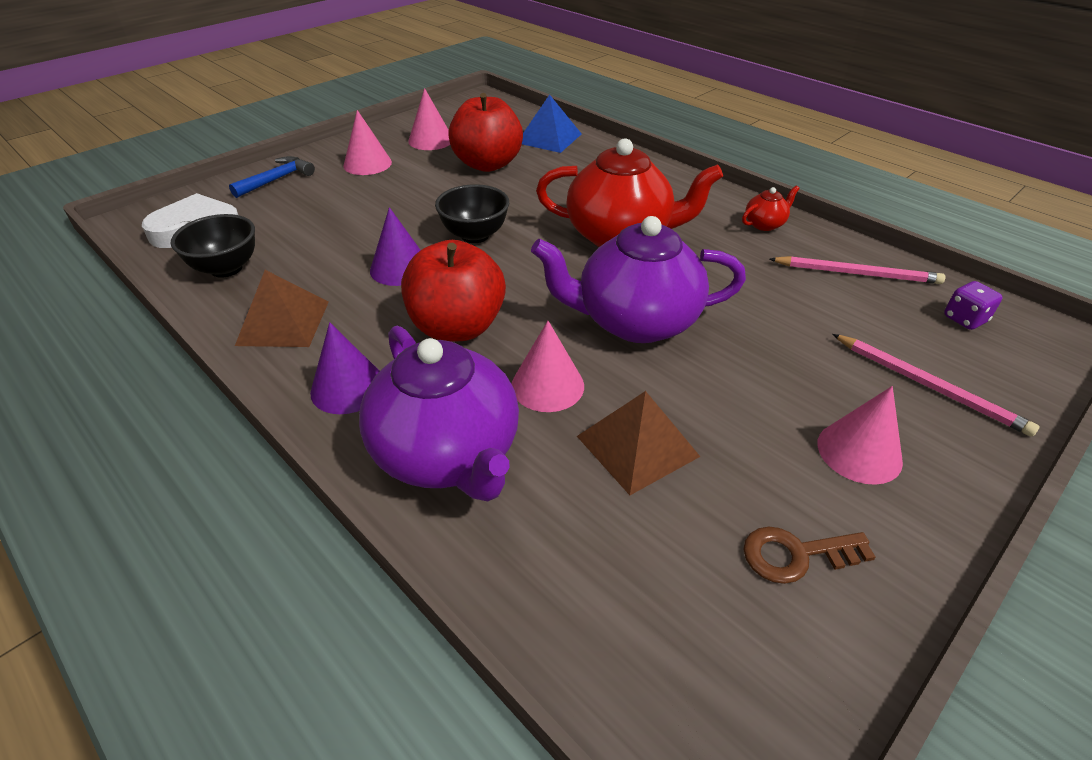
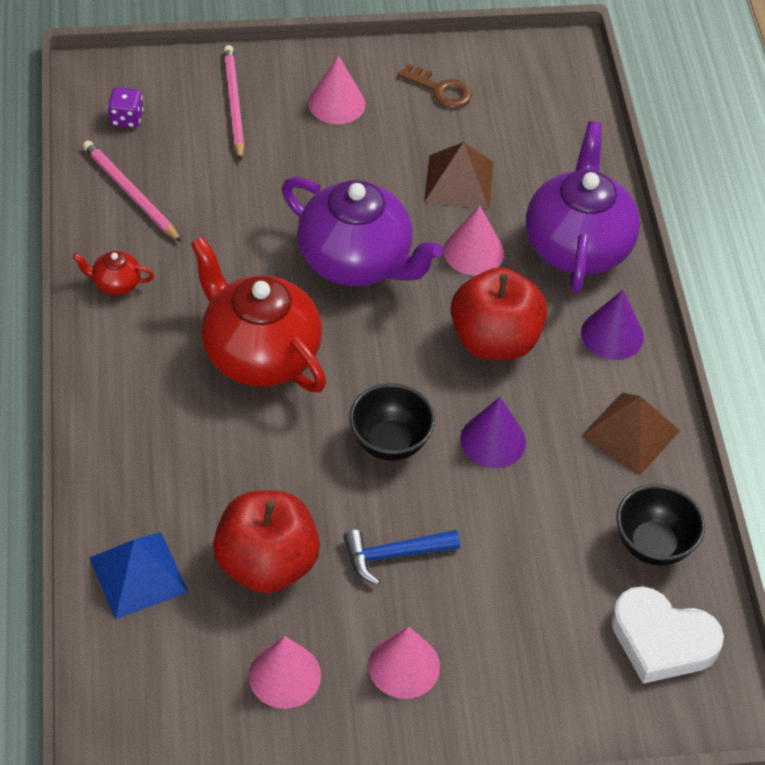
camera: 145 degrees left, 10 degrees up
blue hammer [229,156,315,198] -> blue hammer moved to [343,530,460,585]

